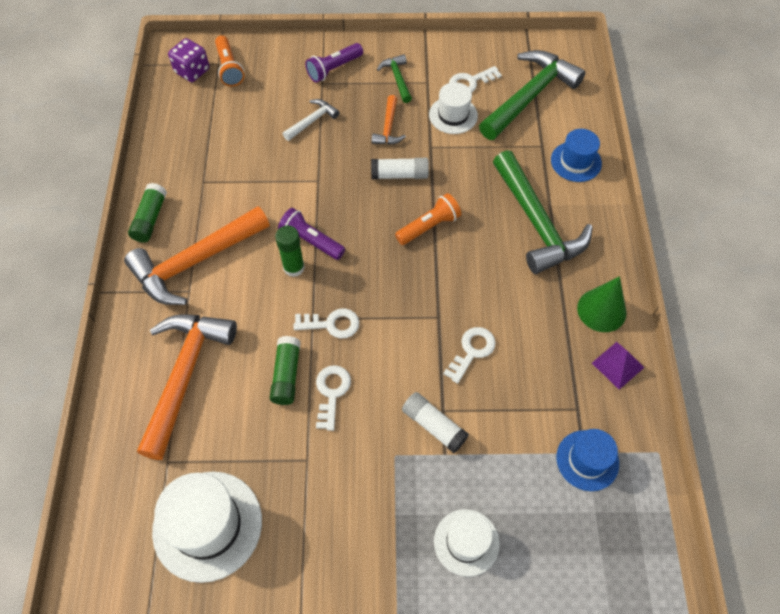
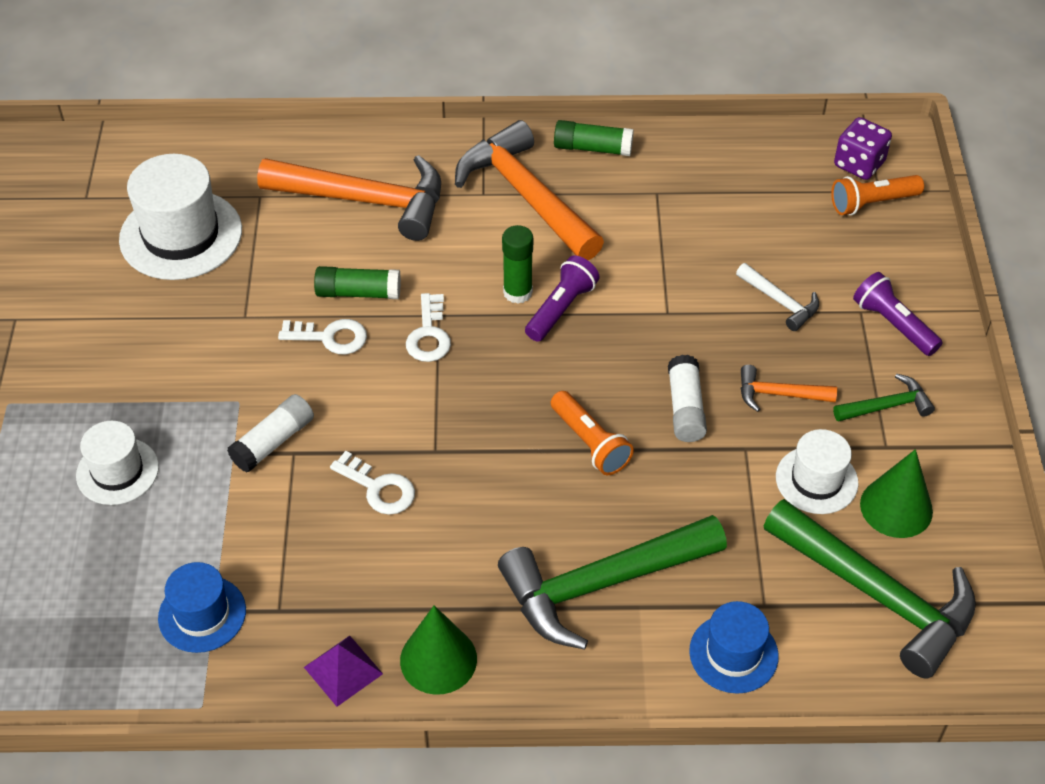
camera: 90 degrees right, 10 degrees down
white key [449,66,502,92] -> green cone [860,449,933,538]

